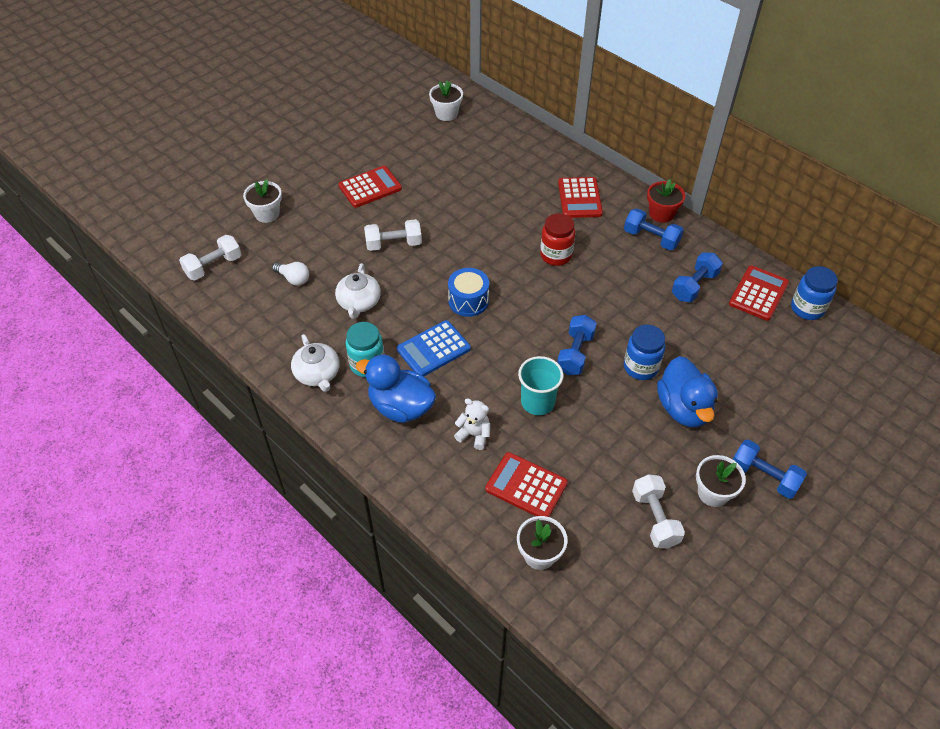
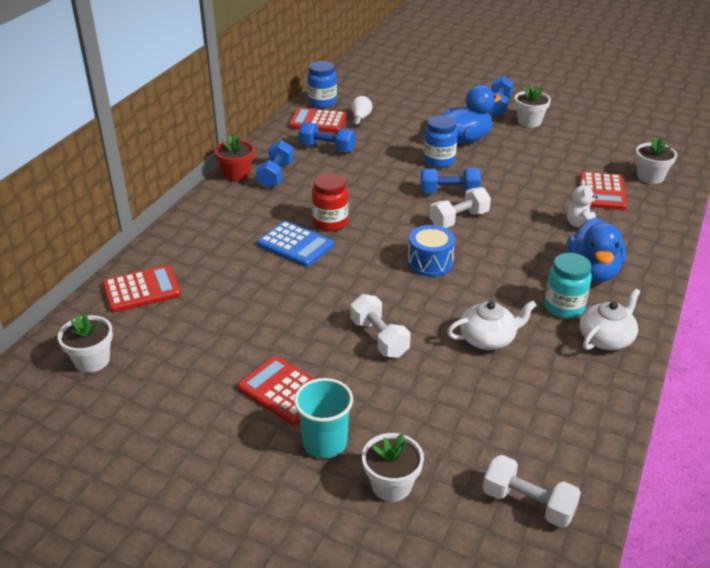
camera: 110 degrees left, 15 degrees down
white light bulb [272,262,309,286] -> white light bulb moved to [352,96,372,127]
blue calculator [397,320,471,376] -> blue calculator moved to [257,221,334,267]
turquoise cup [518,356,563,415] -> turquoise cup moved to [294,378,353,458]
red calculator [558,177,603,218] -> red calculator moved to [102,265,181,313]
white dumbbell [632,474,685,548] -> white dumbbell moved to [429,187,491,228]

